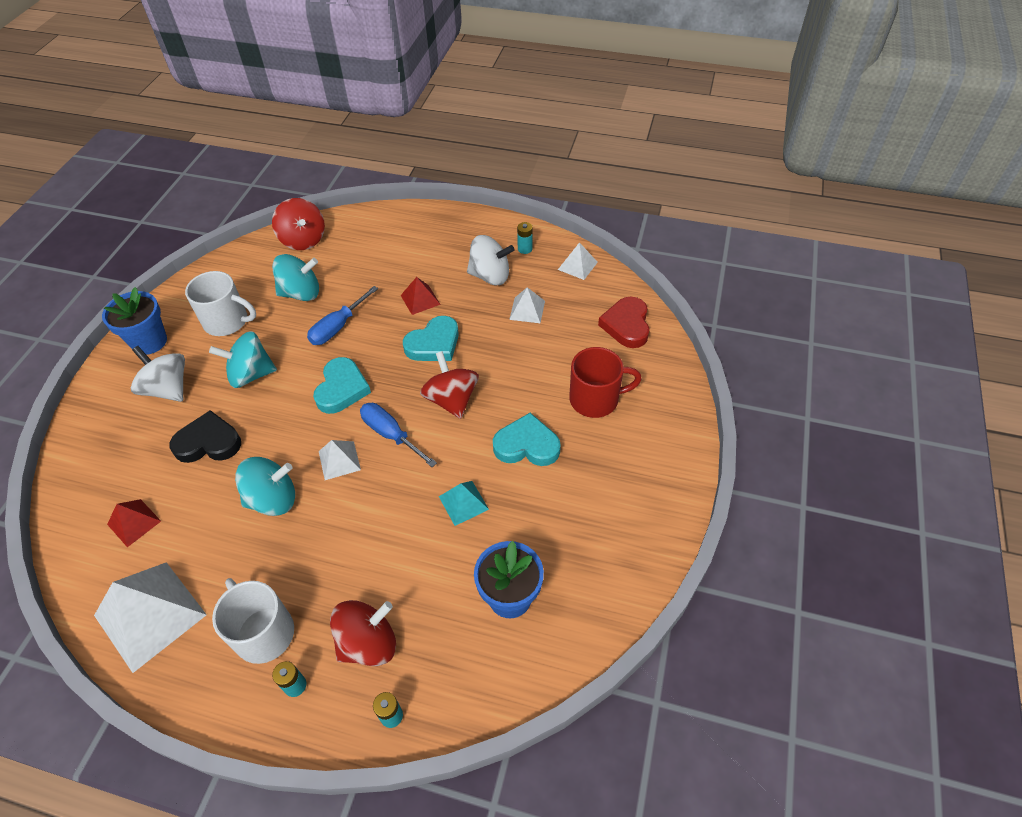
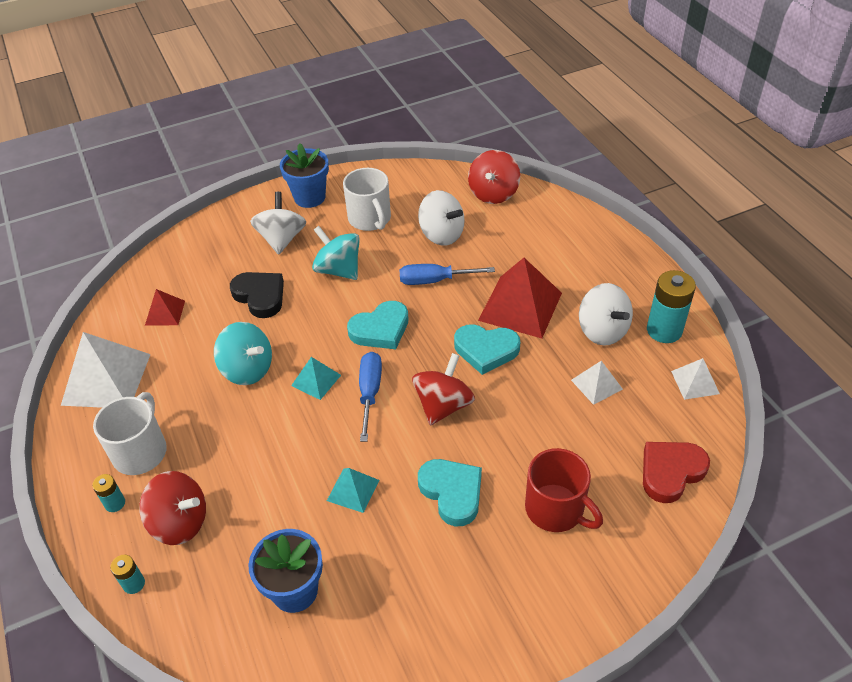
camera: 50 degrees right, 5 degrees down
turquoise spinning top [272,254,319,301] -> white spinning top [418,190,465,246]
white pyramid [319,440,361,480] -> turquoise pyramid [291,357,341,400]
red pyramid [401,277,441,315] -> red pyramid [478,258,562,338], size x1.95
turquoise battery [517,222,533,254] -> turquoise battery [647,270,696,343], size x1.98

